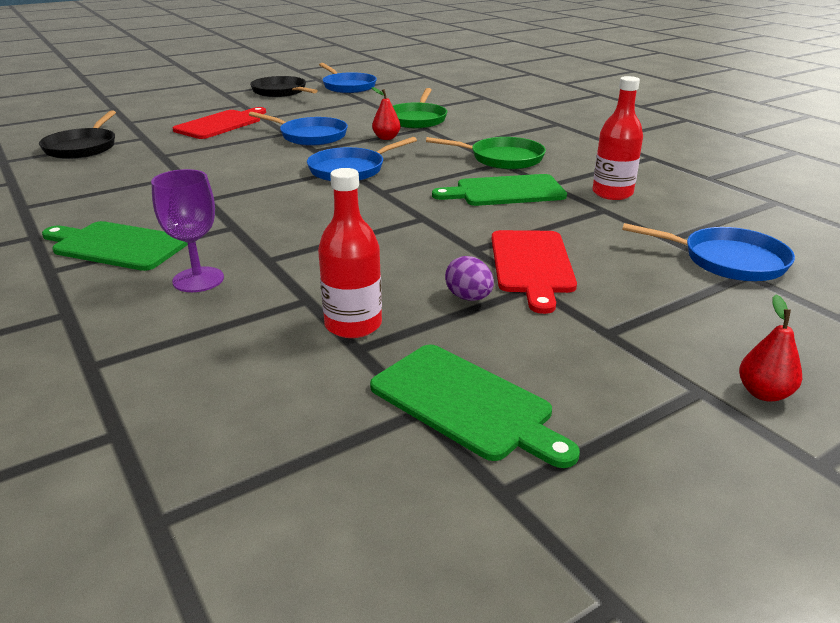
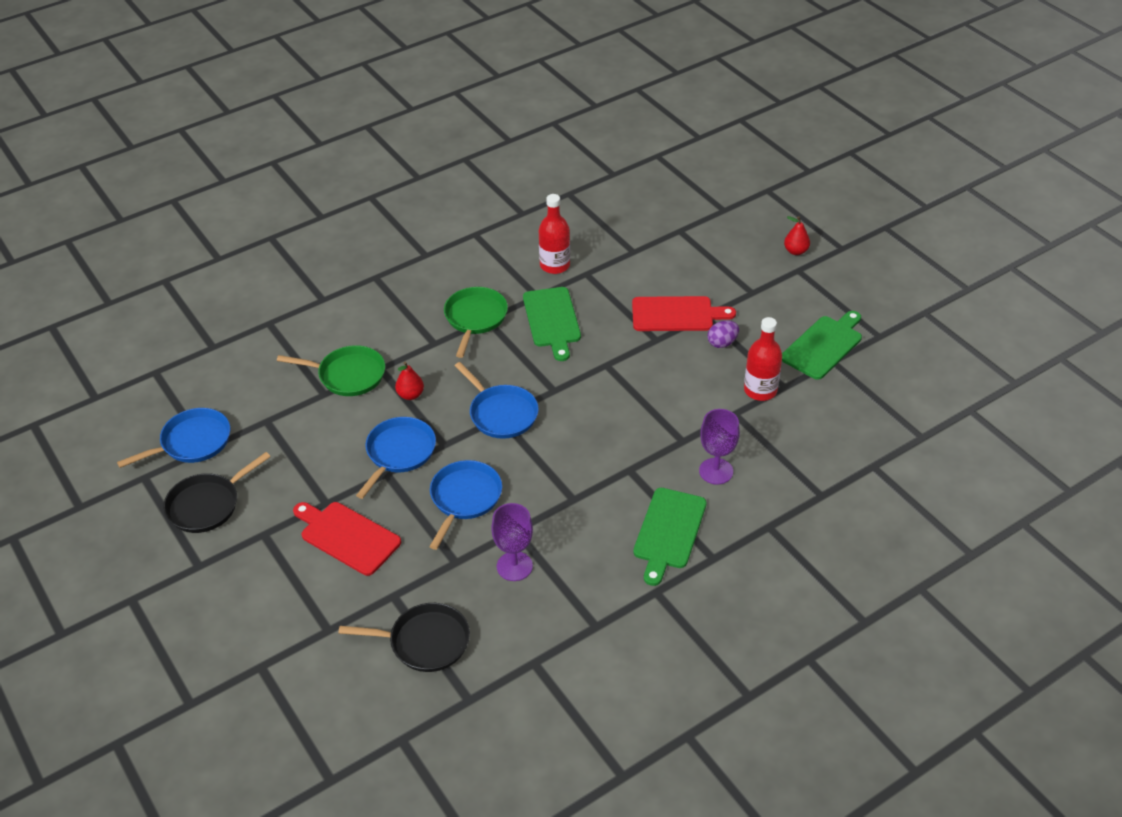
camera: 90 degrees left, 15 degrees up
blue pan [622,223,795,281] -> blue pan moved to [429,460,502,550]
none -> purple goblet [491,503,533,581]

